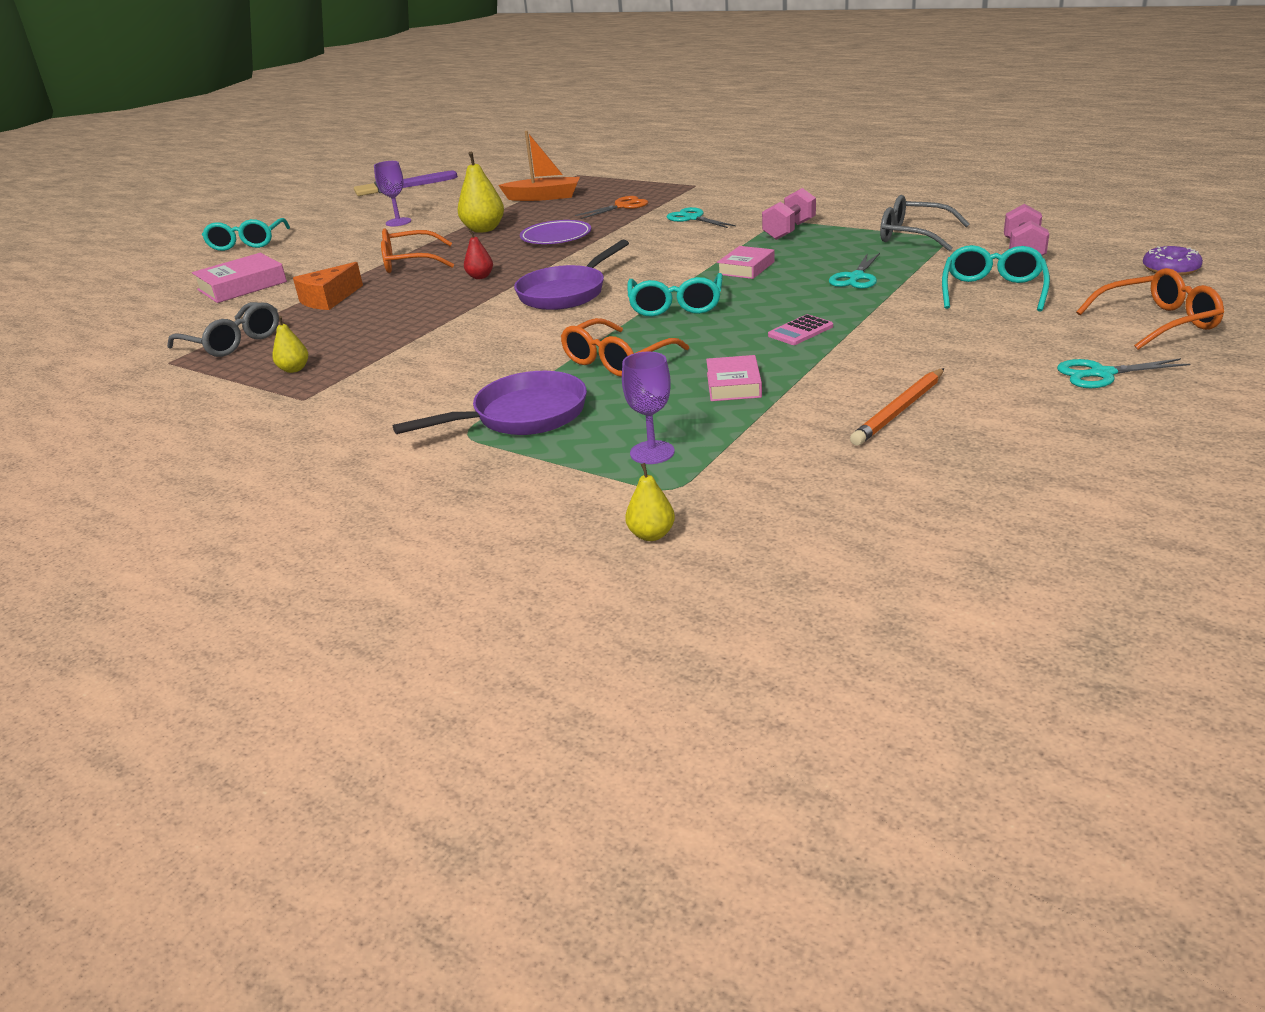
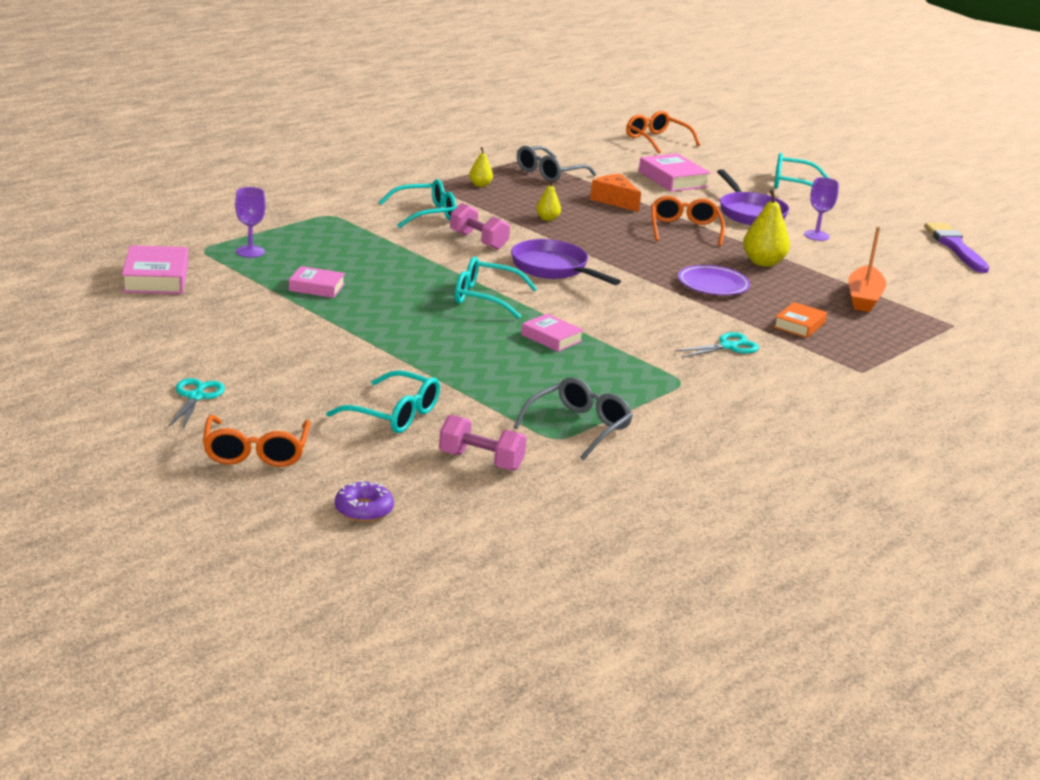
camera: 95 degrees right, 5 degrees down
purple pan [393,371,587,435] -> purple pan moved to [717,169,789,225]
red pear [464,229,493,279] -> none
orange glasses [561,318,689,377] -> orange glasses moved to [626,111,700,154]
orange scissors [575,196,648,219] -> orange book [774,302,827,338]
yellow pear [625,463,675,541] -> yellow pear moved to [536,179,561,221]
pink dumbbell [762,188,816,240] -> pink dumbbell moved to [450,203,510,250]
pink calculator [768,314,833,345] -> none
turquoise scissors [829,253,880,289] -> none
orange pencil [850,368,944,446] -> none
none -> pink book [122,245,188,294]
none -> turquoise glasses [379,179,457,228]

